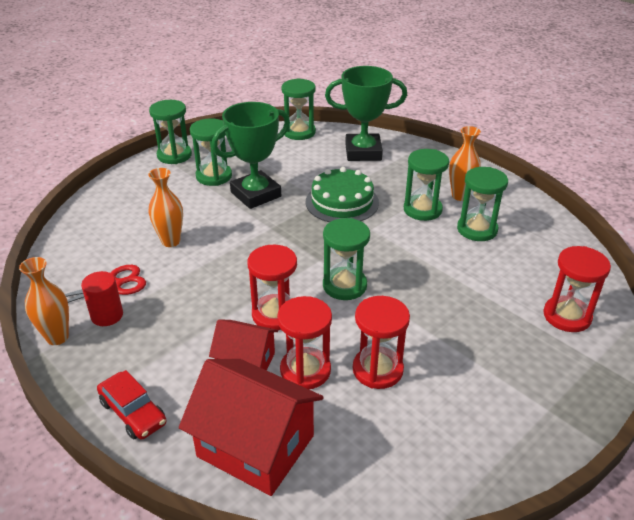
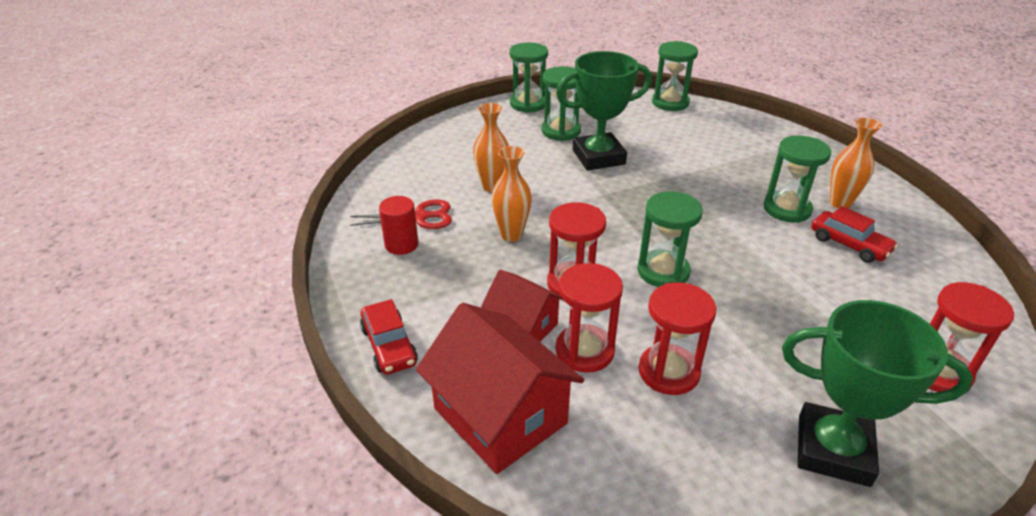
camera: 20 degrees right, 0 degrees up
orange vase [19,257,69,345] -> orange vase moved to [491,146,532,242]
green cake [306,167,379,222] -> none
green trophy [325,66,407,161] -> green trophy moved to [782,300,973,487]
green hourglass [457,167,508,241] -> red car [811,206,898,263]

